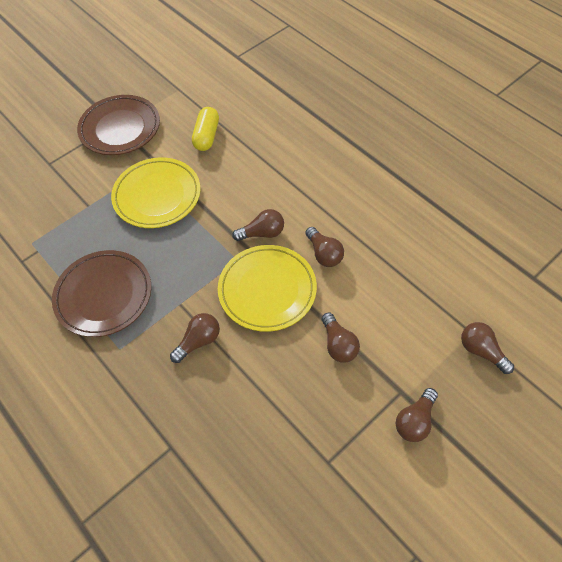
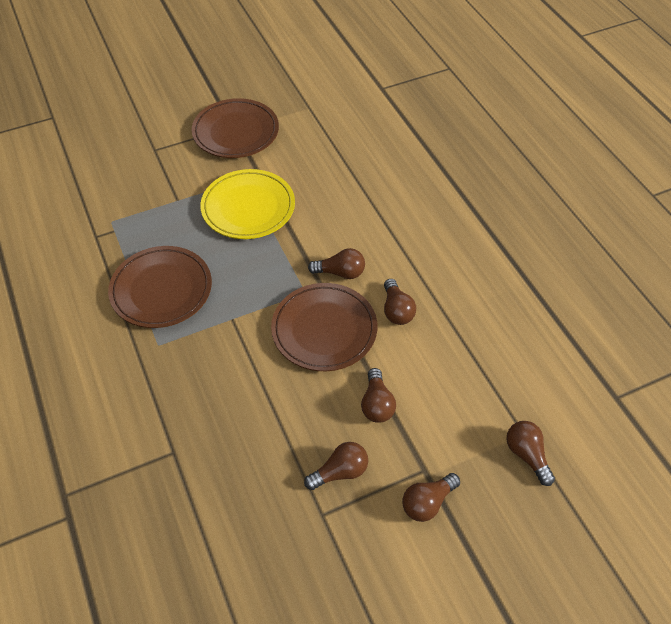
camera: 15 degrees right, 5 degrees down
brown light bulb [170,313,220,363] -> brown light bulb moved to [304,442,368,490]
yellow capsule [192,107,219,151] -> none
yellow plate [218,245,317,332] -> brown plate [271,283,377,371]

